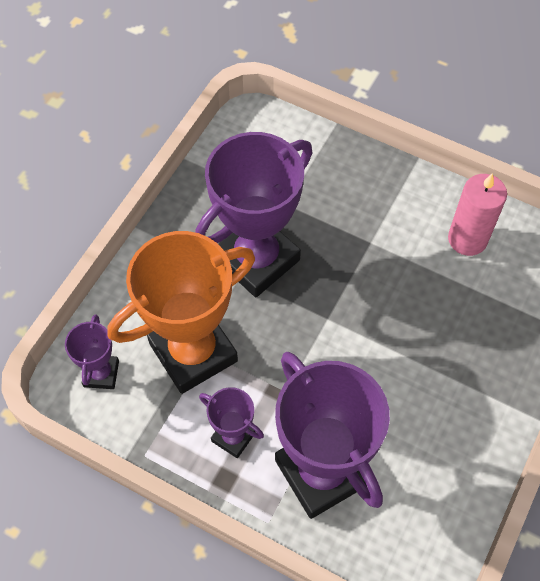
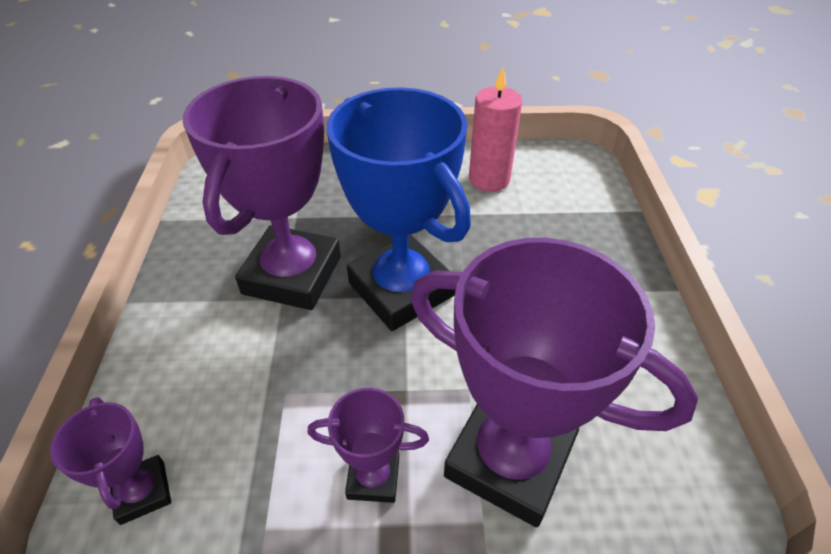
camera: 30 degrees left, 15 degrees down
orange trophy [107,231,255,394] -> none
none -> blue trophy [326,87,471,331]

